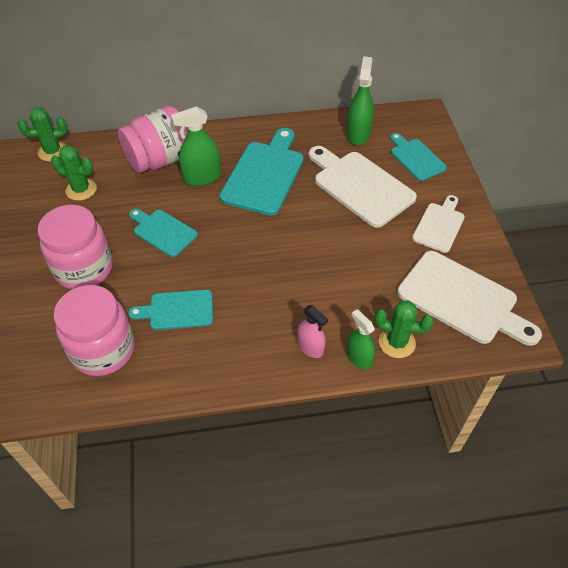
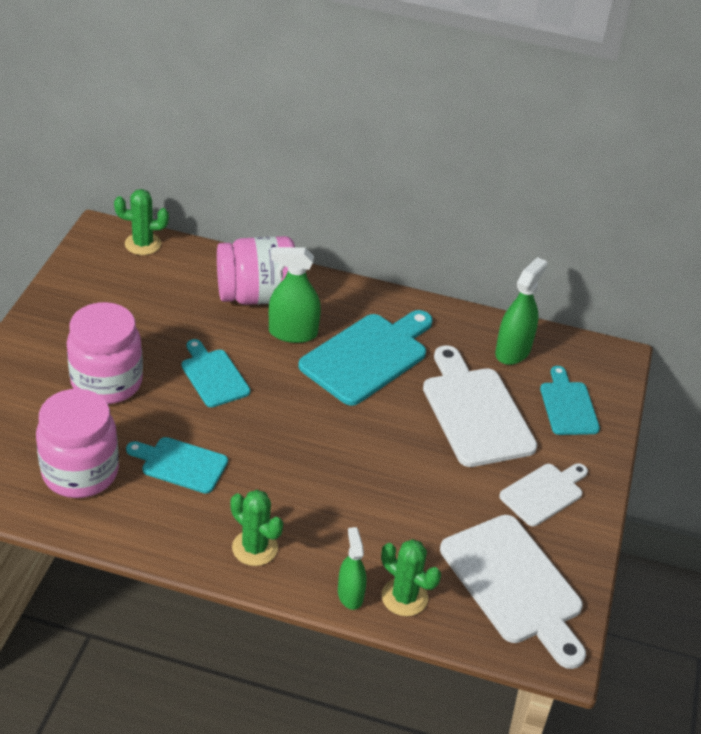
camera: 20 degrees right, 10 degrees down
green cactus [51,145,97,201] -> green cactus moved to [230,490,283,566]
pink spray bottle [298,305,328,358] -> none

